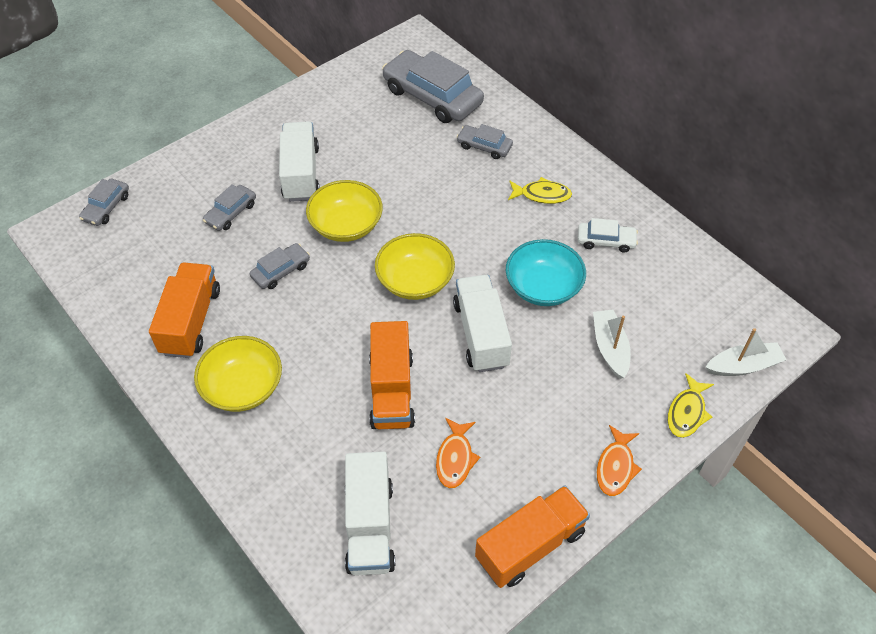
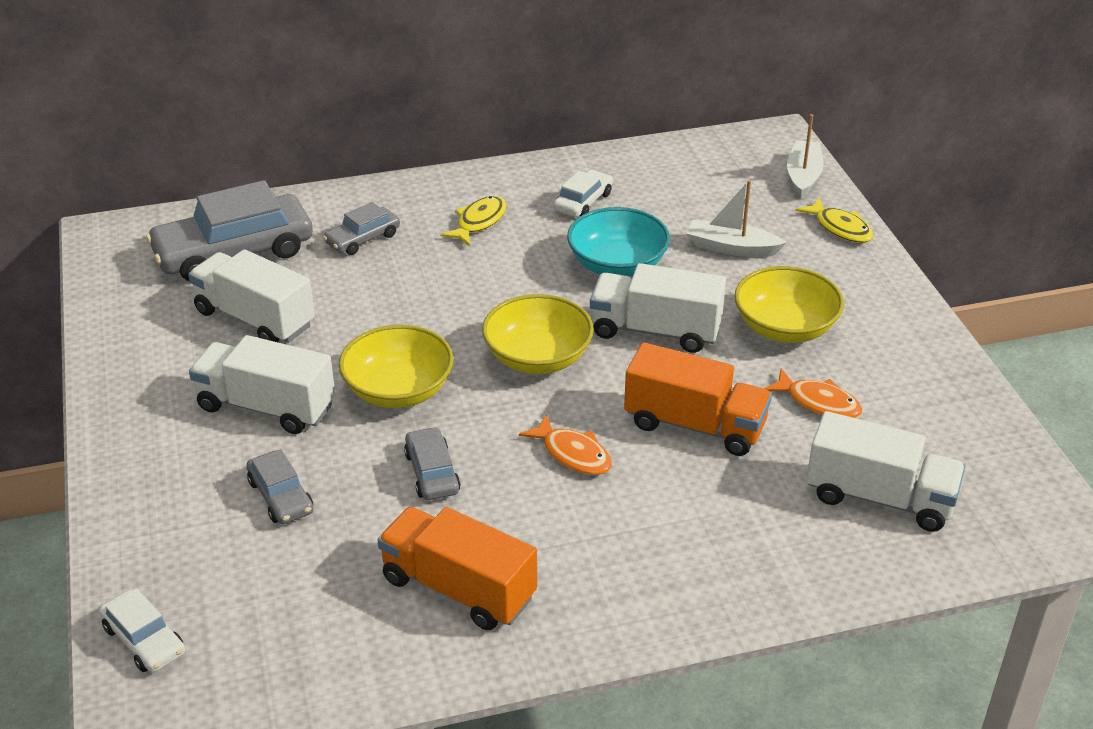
camera: 65 degrees left, 15 degrees down
grey car [79,179,129,226] -> white car [99,588,185,673]
yellow bowl [194,336,282,412] -> yellow bowl moved to [734,266,844,343]
orange truck [475,485,590,588] -> none
orange fish [597,425,642,496] -> orange fish moved to [519,414,612,475]
none -> white truck [188,249,315,343]

